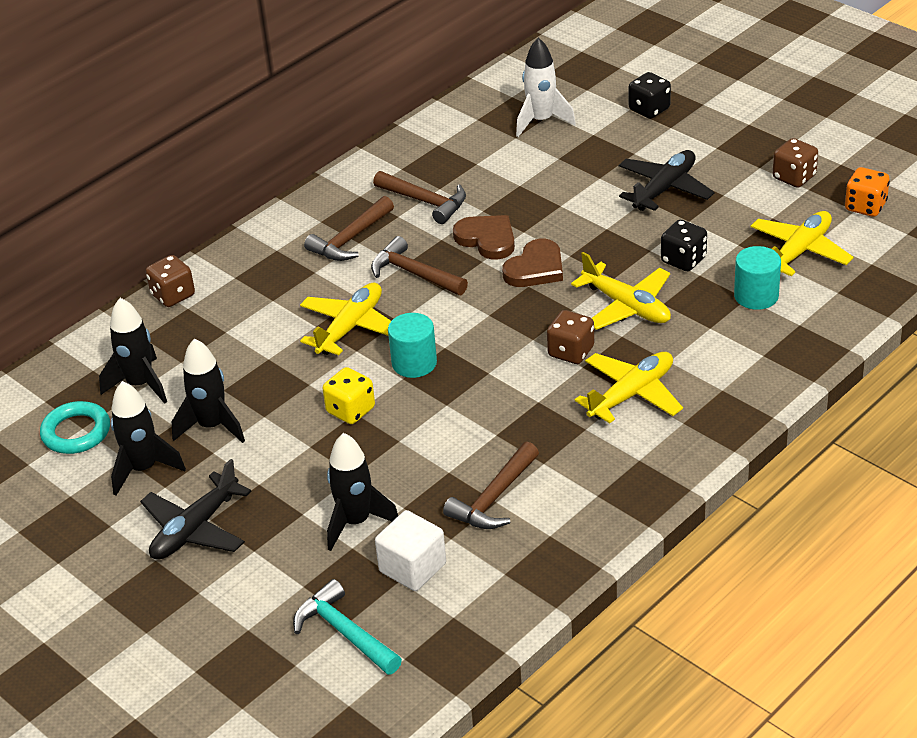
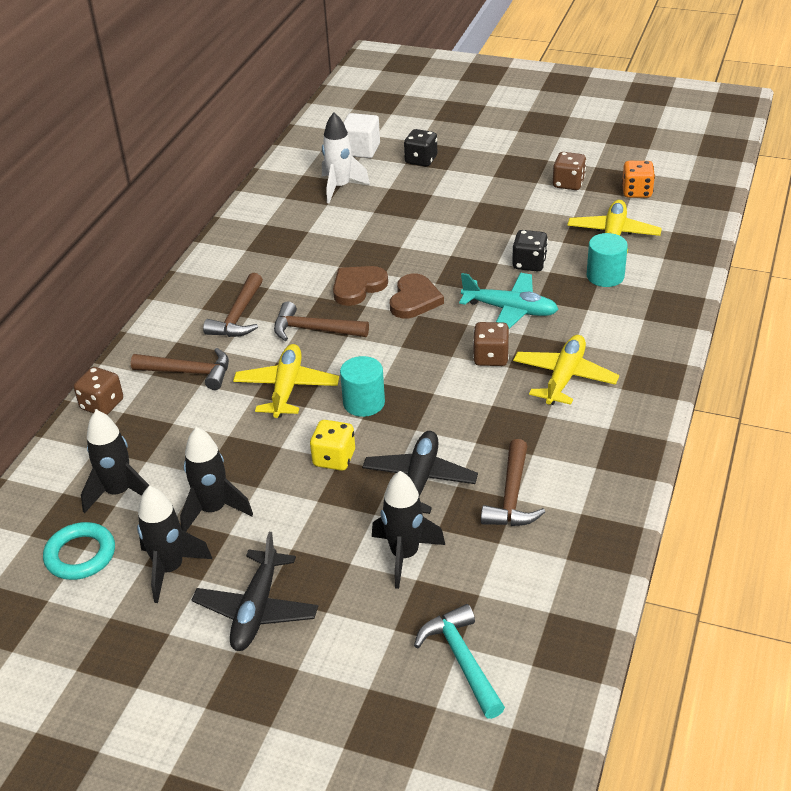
camera: 25 degrees left, 0 degrees up
turquoise hammer [293,579,402,675] -> turquoise hammer turned 45 degrees clockwise [414,604,505,719]
brown hammer [373,171,466,224] -> brown hammer moved to [131,348,229,390]
white cube [375,510,446,591] -> white cube moved to [343,113,380,158]
brown heart [453,215,515,260] -> brown heart turned 60 degrees counterclockwise [333,266,388,306]
yellow plane [571,252,671,330] -> turquoise plane [459,273,558,329]
black plane [619,150,714,211] -> black plane moved to [362,431,478,514]

